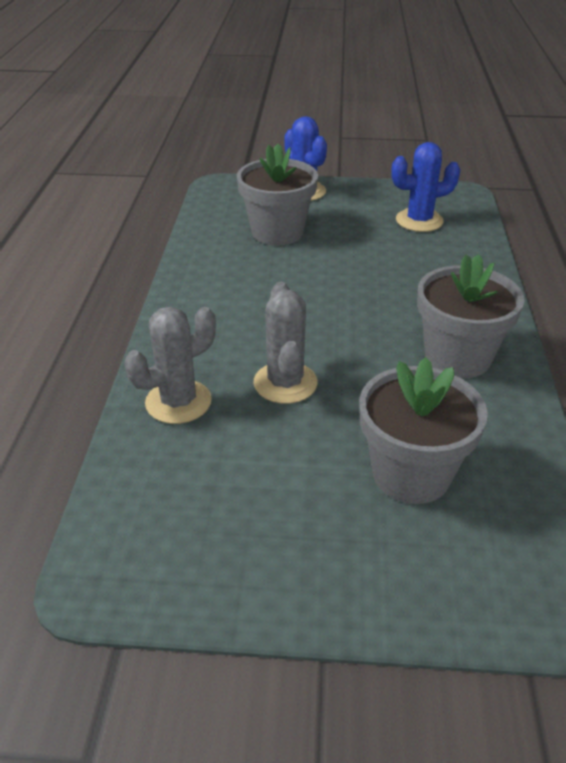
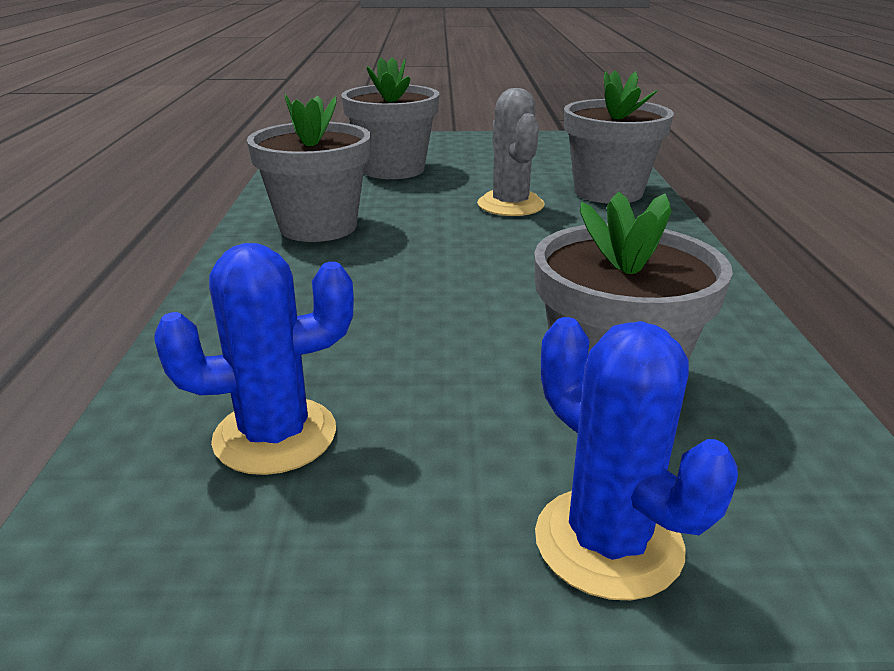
camera: 175 degrees right, 10 degrees down
grey cactus [124,307,216,424] -> grey flower pot [564,70,674,204]

